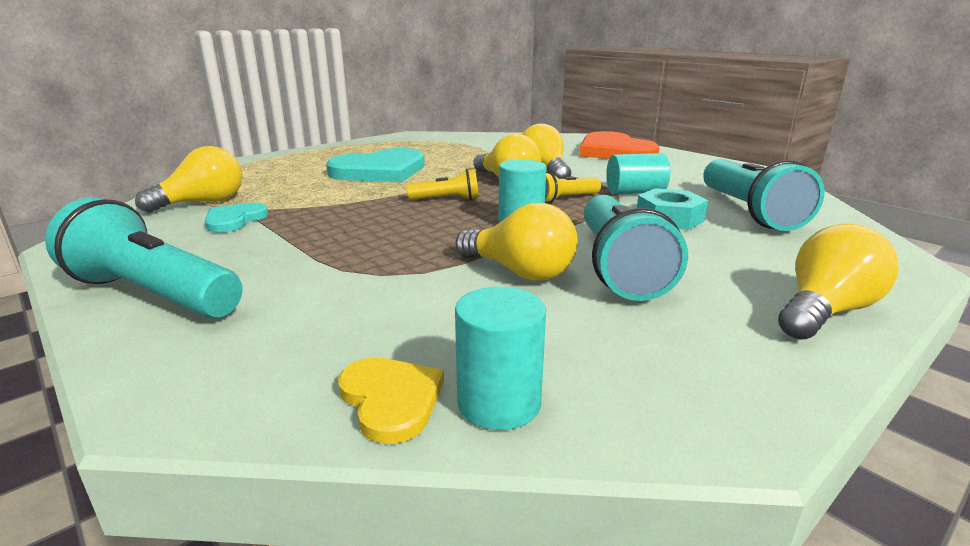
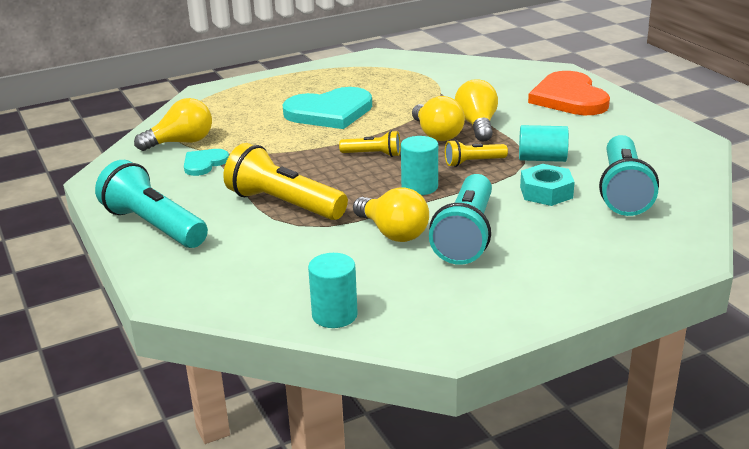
camera: 15 degrees right, 5 degrees up
yellow heart [338,357,444,444] -> none
yellow light bulb [778,223,899,340] -> none
none -> yellow flashlight [223,143,348,220]

